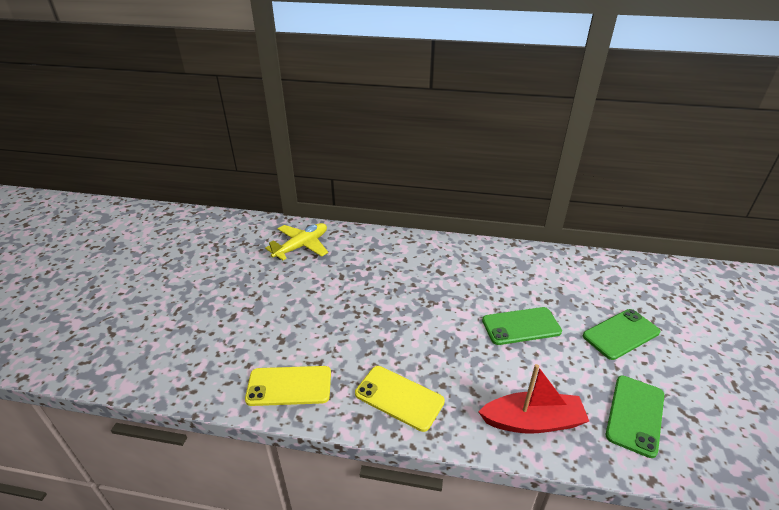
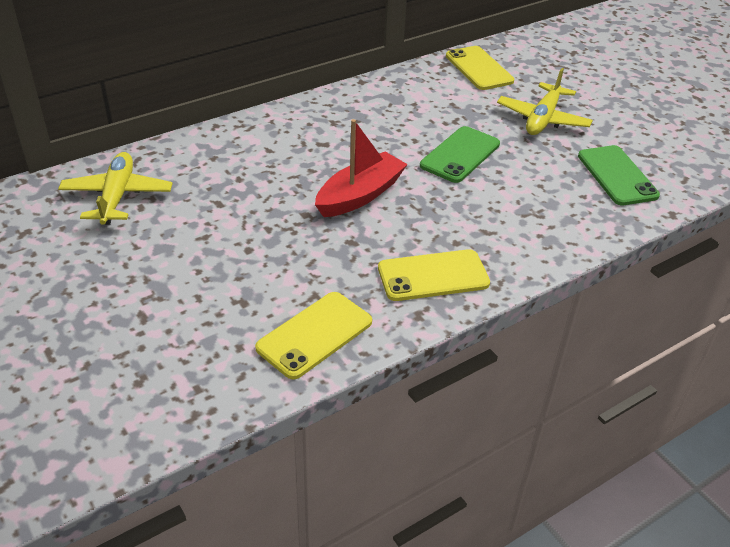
camera: 45 degrees left, 5 degrees up
red boat [478,364,589,434] -> red boat moved to [315,119,408,217]
green phone [583,309,660,360] -> yellow plane [497,68,593,135]
none -> yellow phone [446,46,514,90]

